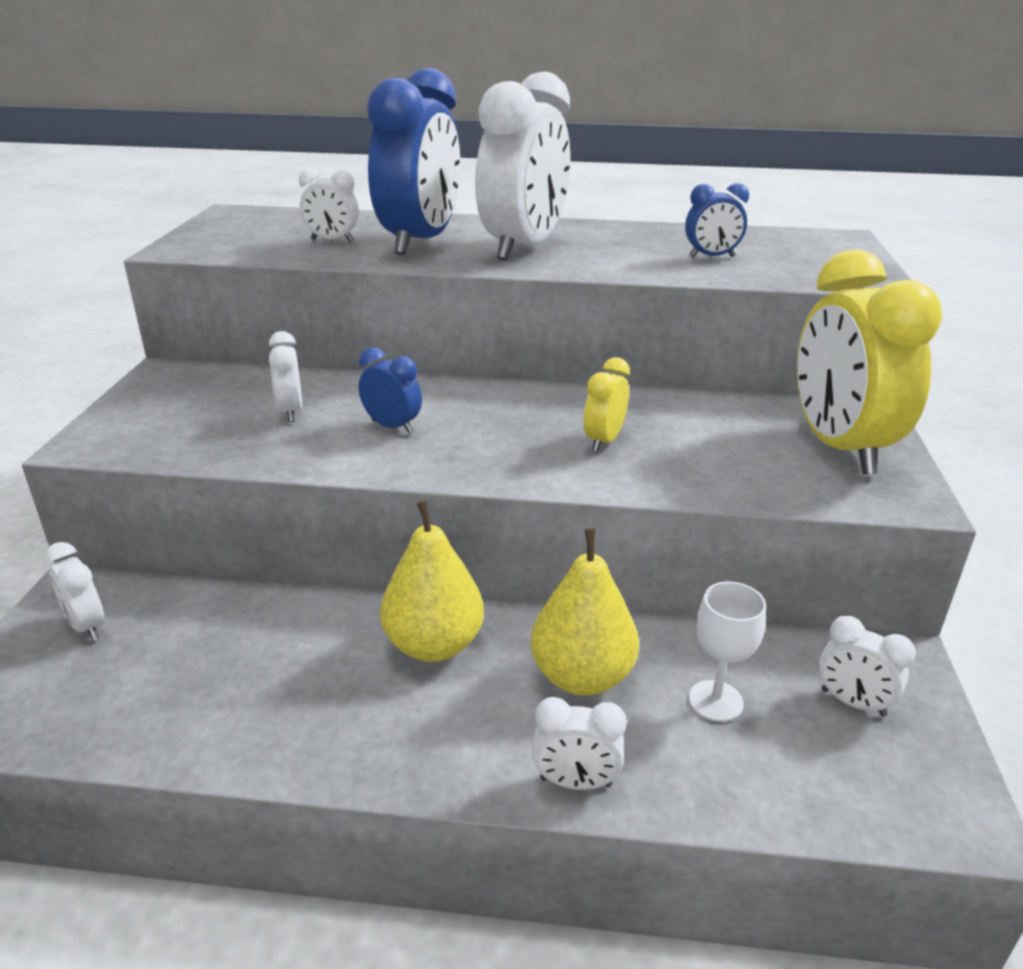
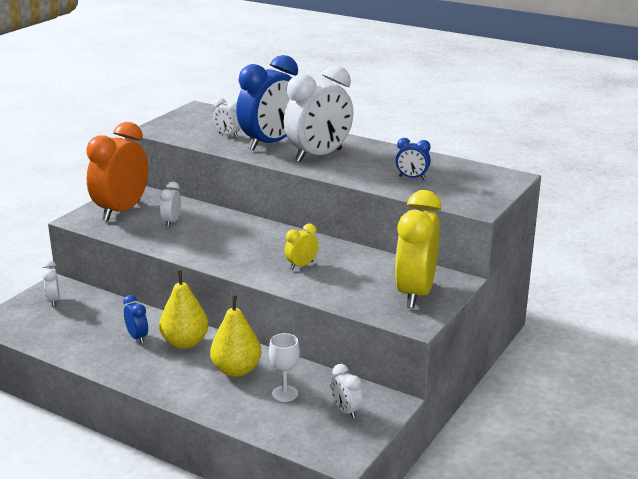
camera: 25 degrees right, 5 degrees down
blue clock [359,347,422,434] -> blue clock moved to [123,295,148,344]
white clock [532,697,627,790] -> none
none -> orange clock [86,122,148,221]

